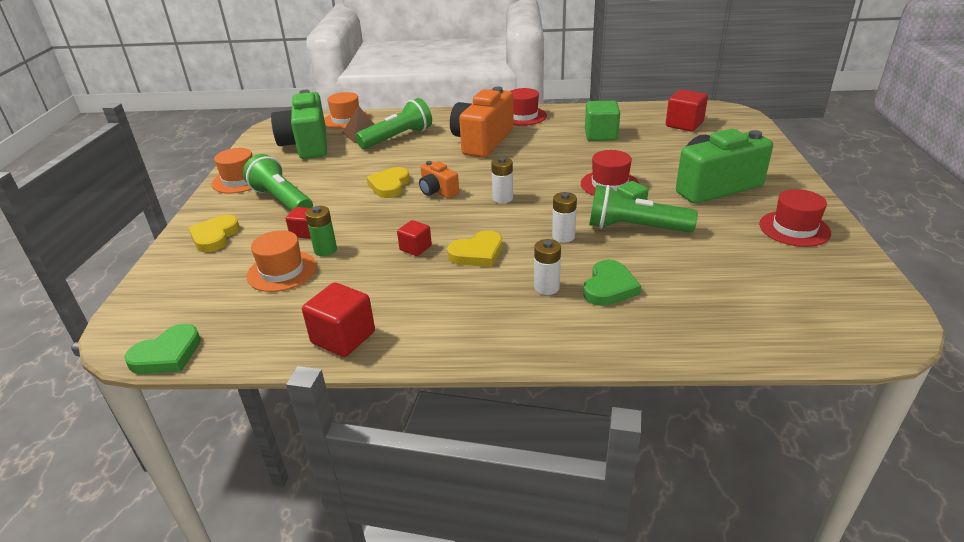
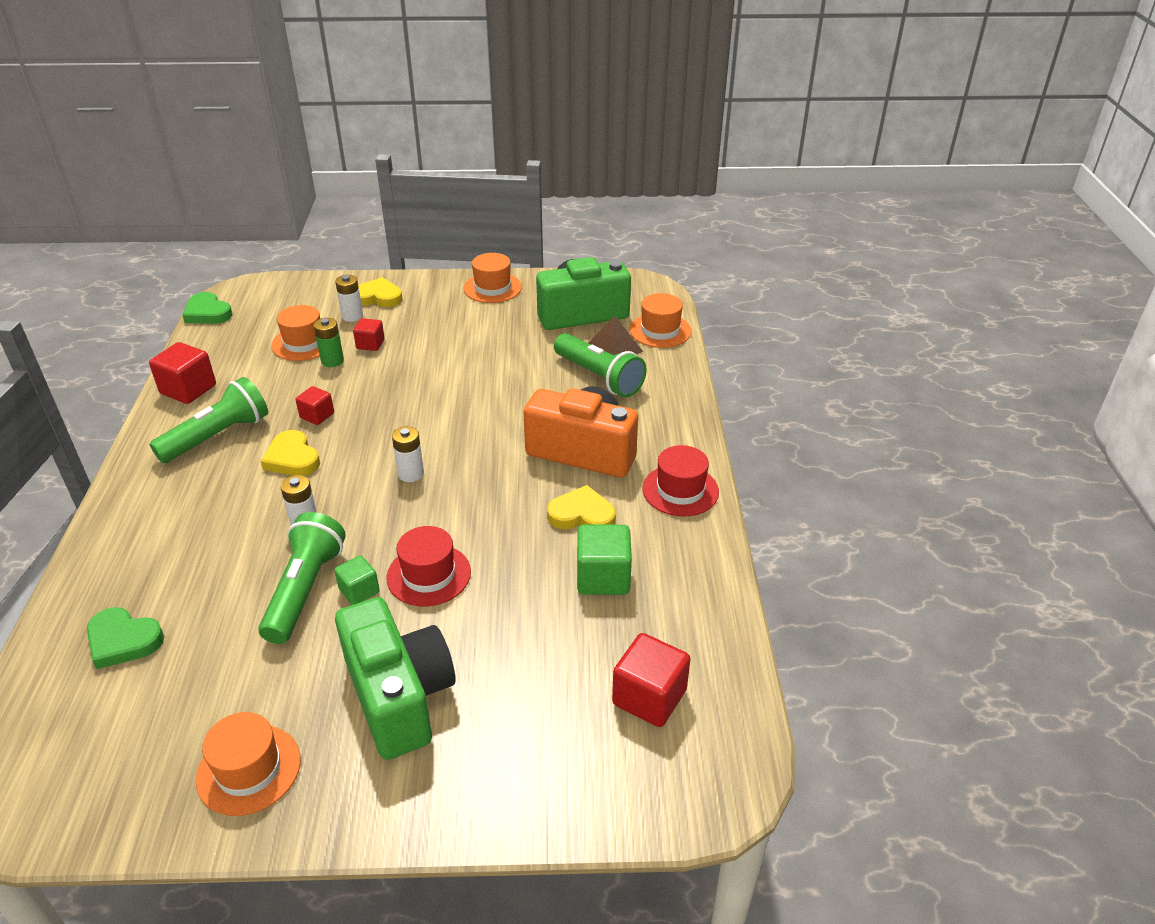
camera: 85 degrees right, 5 degrees up
green flashlight [243,154,313,211] -> green flashlight moved to [150,377,268,463]
yellow heart [367,167,410,198] -> yellow heart moved to [547,485,616,529]
orange camera [419,161,459,199] -> none
white battery [534,239,561,295] -> white battery moved to [335,275,363,322]
green heart [583,260,641,306] -> green heart moved to [87,607,164,669]
red hat [759,189,831,247] -> orange hat [196,712,301,816]

